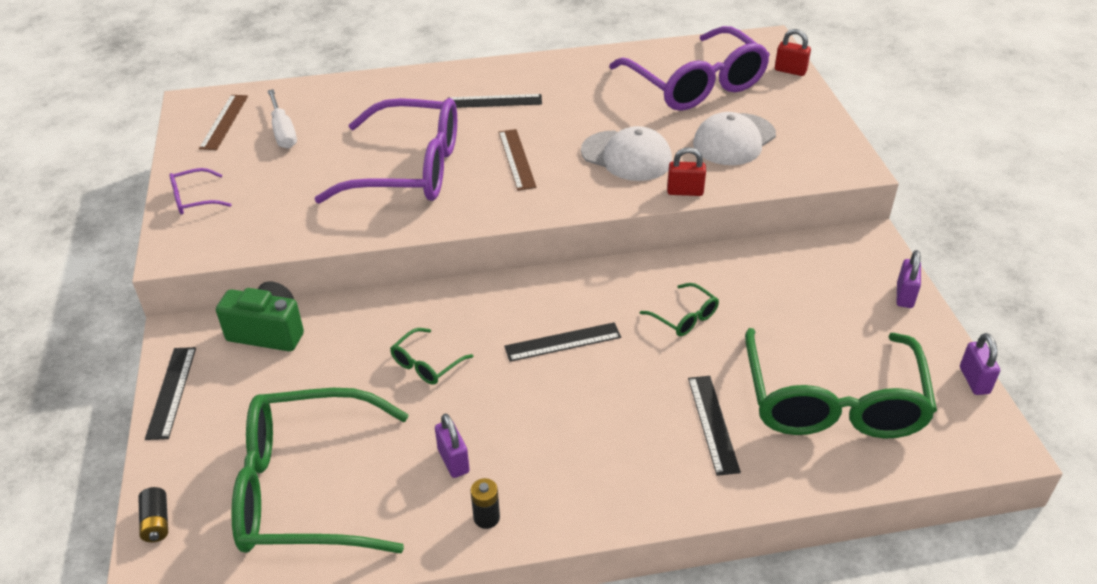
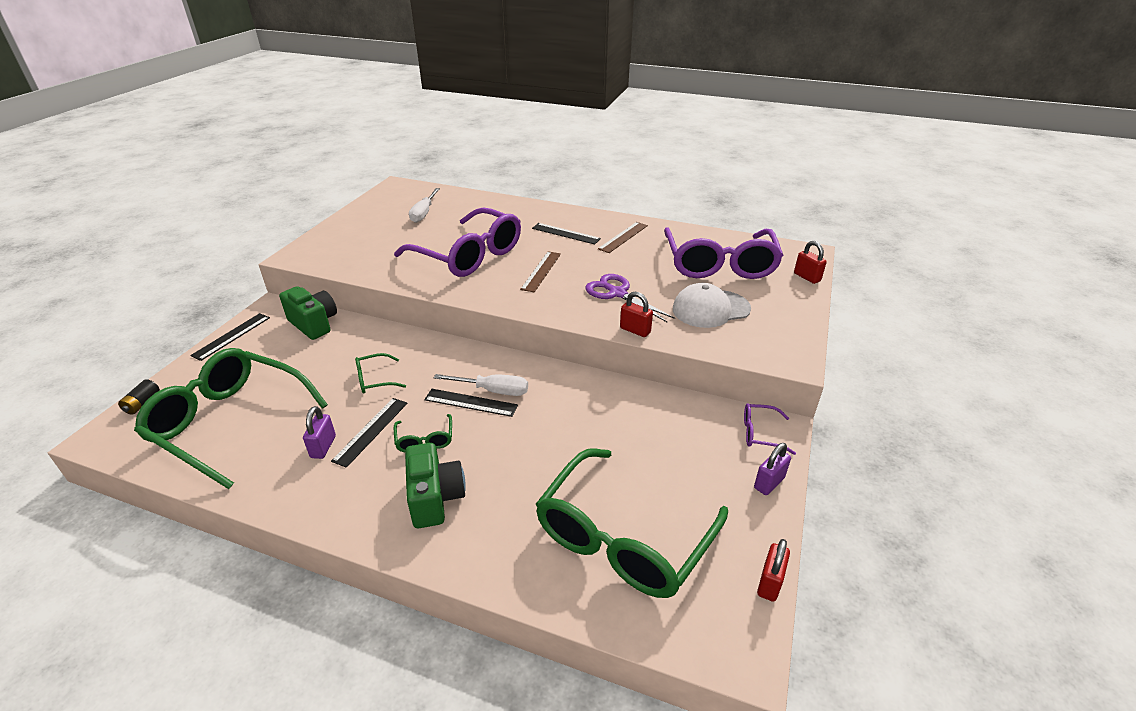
camera: 30 degrees right, 5 degrees down
purple glasses [169,168,232,215] -> purple glasses moved to [744,403,796,455]
brown ruler [199,95,248,150] -> brown ruler moved to [598,222,648,253]
black battery [471,478,500,529] -> none
white cap [581,126,672,181] -> purple scissors [586,274,675,322]
green glasses [640,283,719,336] -> green glasses moved to [394,414,452,452]
black ruler [688,376,741,476] -> black ruler moved to [331,398,407,468]
purple padlock [960,333,1000,395] -> red padlock [757,539,790,602]
none -> green camera [405,443,466,528]
none -> white screwdriver [434,374,528,396]

